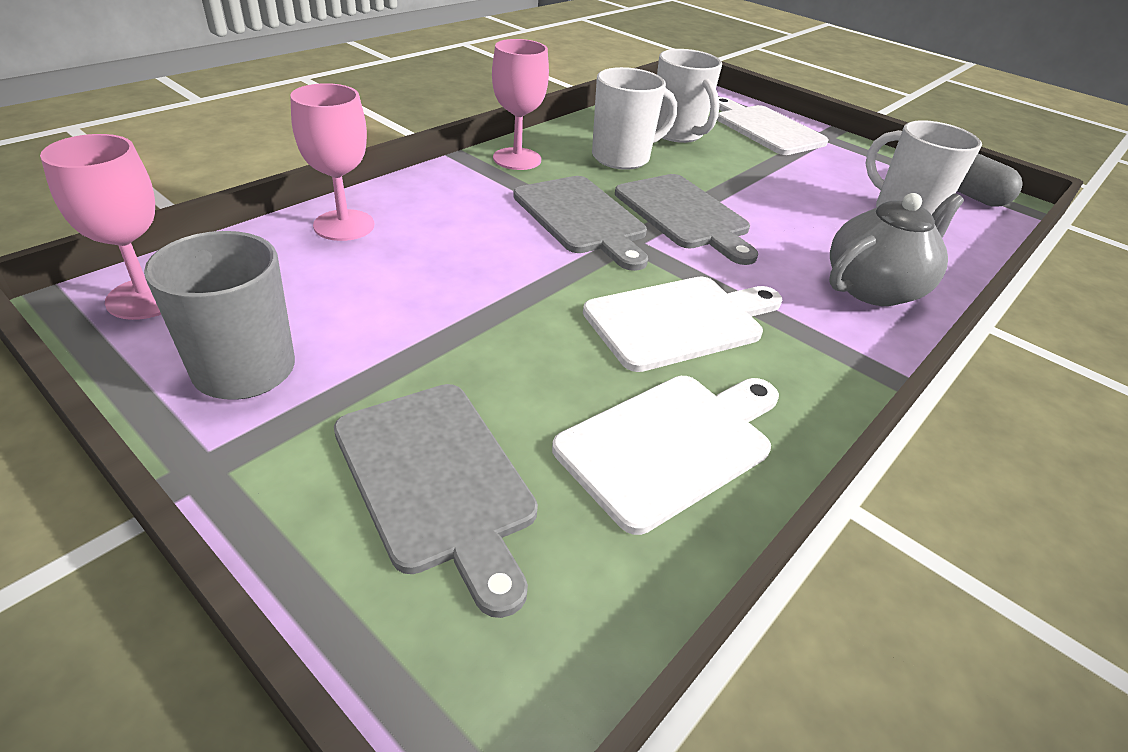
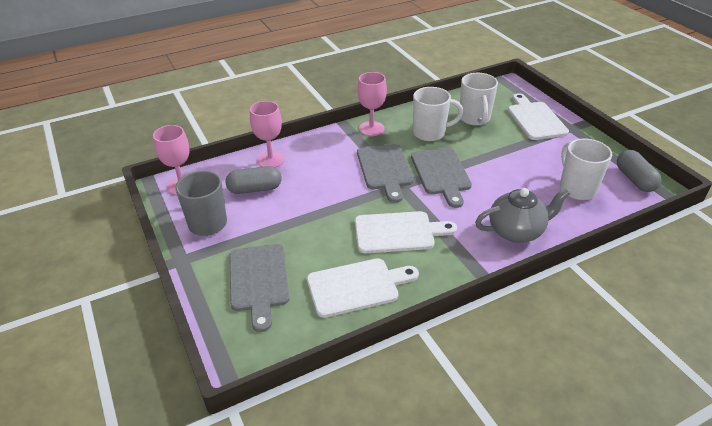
camera: 25 degrees right, 0 degrees up
none -> grey capsule [226,166,282,194]

